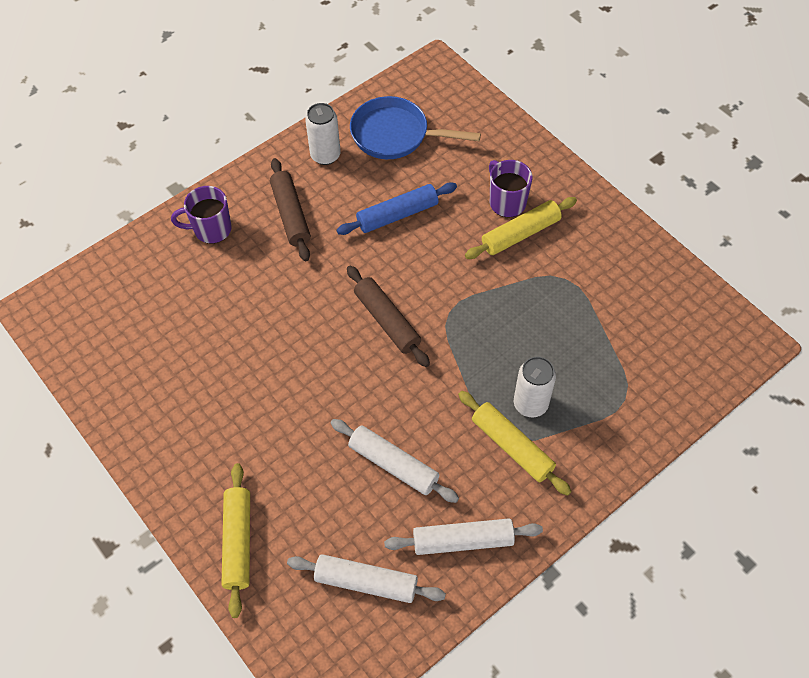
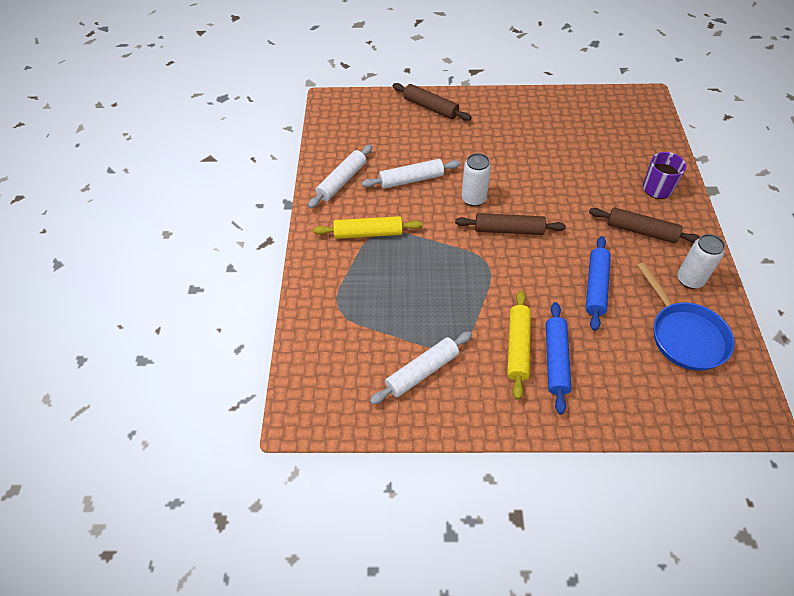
camera: 130 degrees right, 5 degrees down
yellow rolling pin [222,463,250,618] -> brown rolling pin [393,83,472,121]
white rolling pin [287,554,446,603] -> white rolling pin moved to [370,331,472,405]
blue pan [350,96,481,159] -> blue pan turned 105 degrees clockwise [637,262,734,371]
purple mug [489,160,533,218] -> blue rolling pin [546,302,571,415]
white can [514,357,556,417] -> white can moved to [462,153,491,206]

